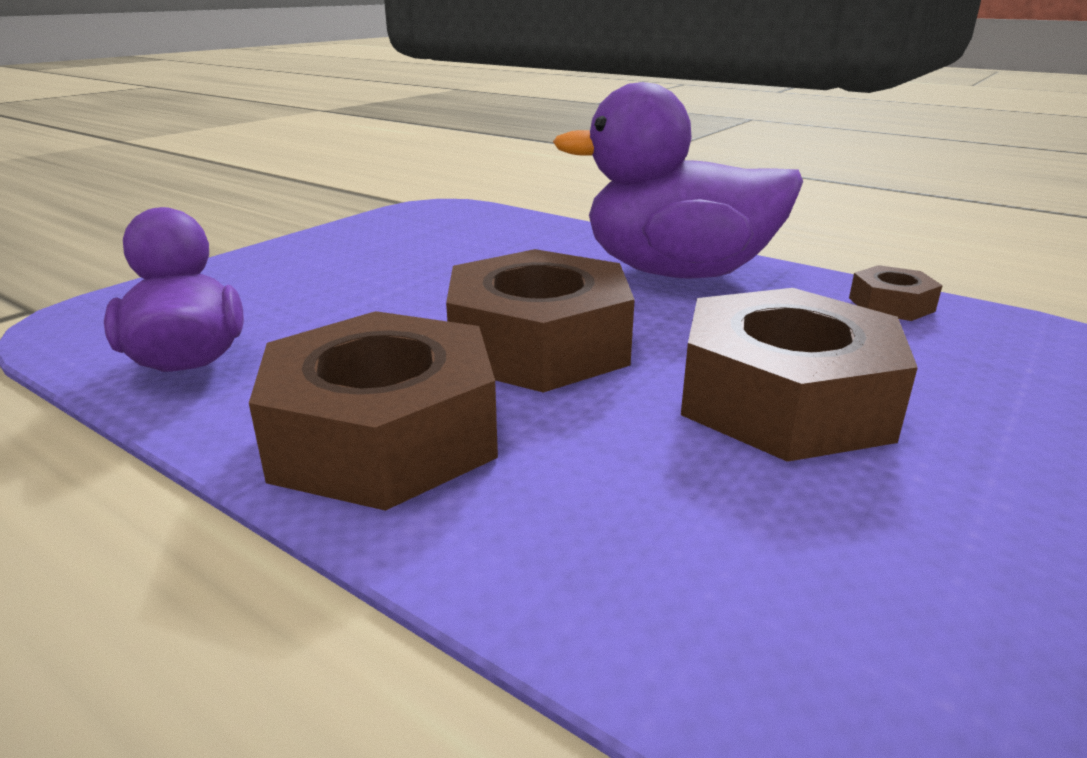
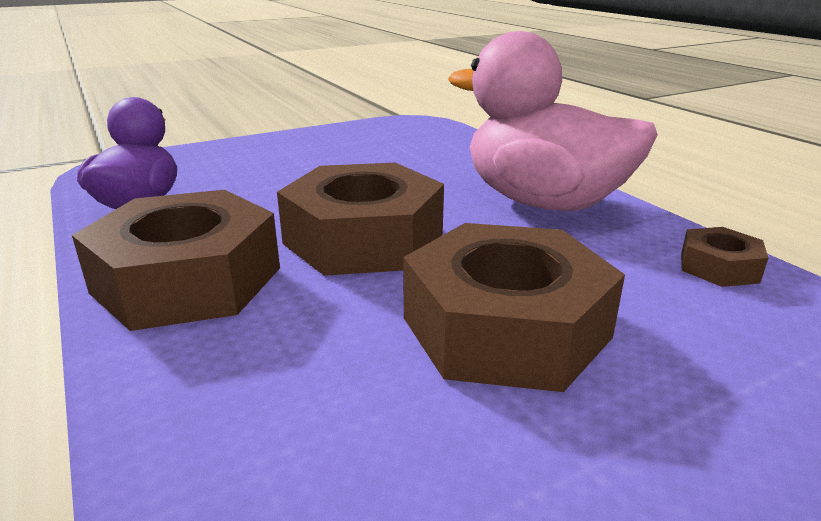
camera: 25 degrees right, 0 degrees up
purple duck [553,82,803,278] -> pink duck [448,31,658,211]

